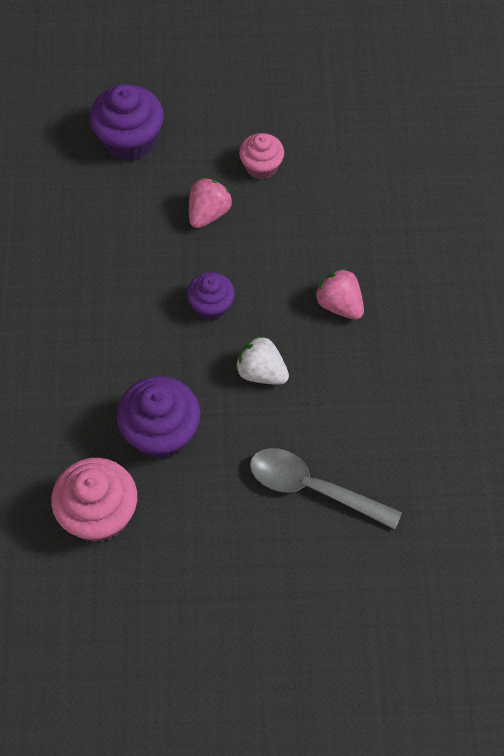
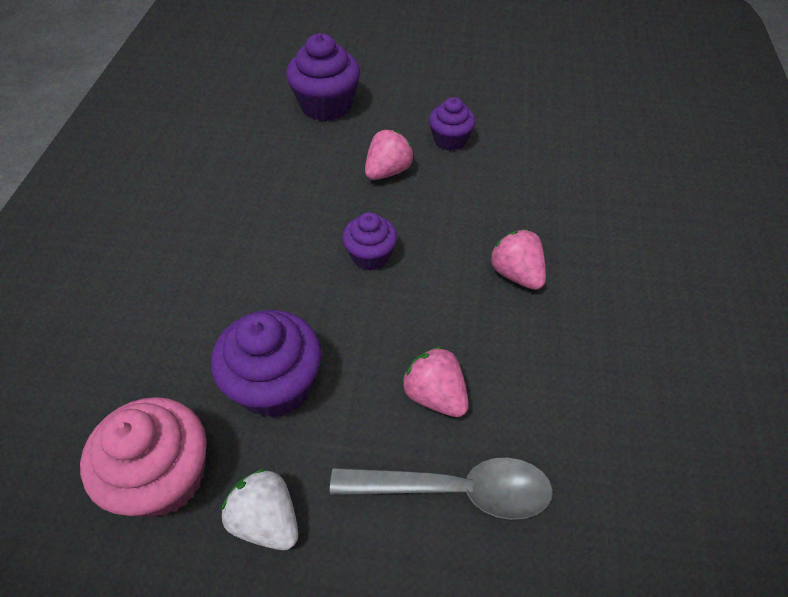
camera: 10 degrees right, 10 degrees down
white strawberry [236,336,289,385] -> white strawberry moved to [221,469,298,550]
pink cupcake [239,133,284,180] -> purple cupcake [429,97,476,151]
grey spoon [250,448,402,530] -> grey spoon turned 150 degrees clockwise [330,457,553,520]
none -> pink strawberry [402,346,469,417]

